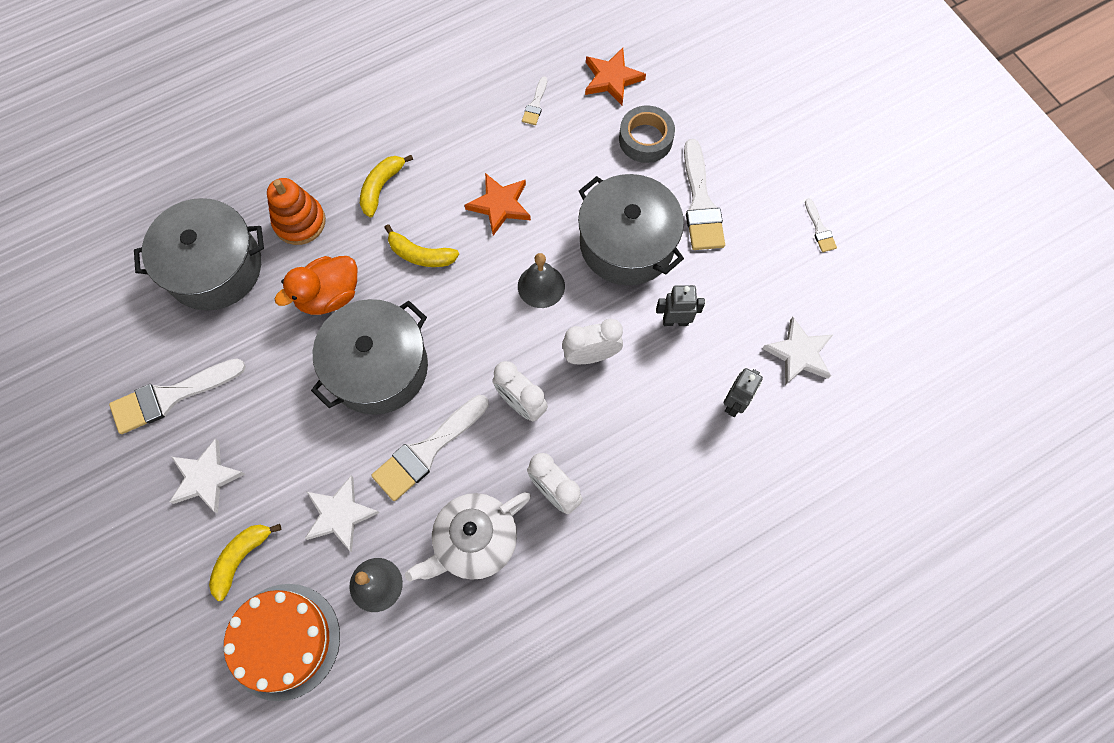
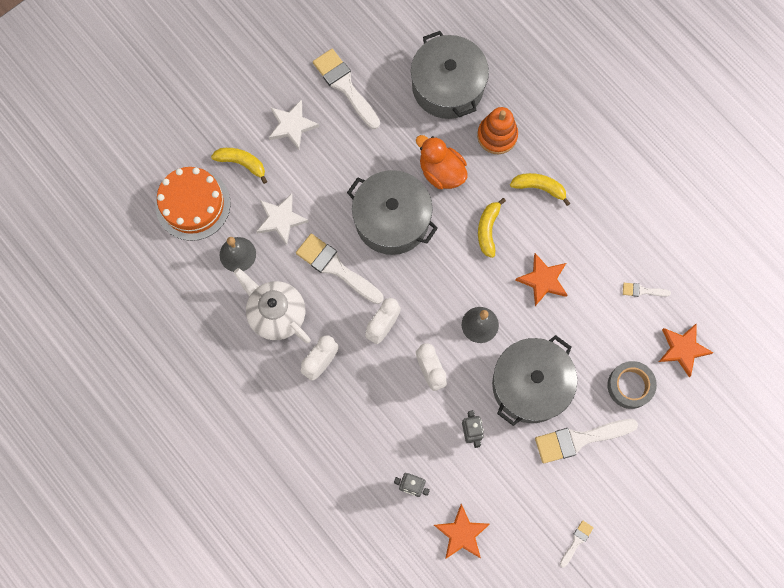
camera: 80 degrees right, 5 degrees up
white star [762,317,833,385] -> orange star [434,504,490,559]
white brush [805,198,837,252] -> white brush turned 150 degrees clockwise [560,520,593,568]

